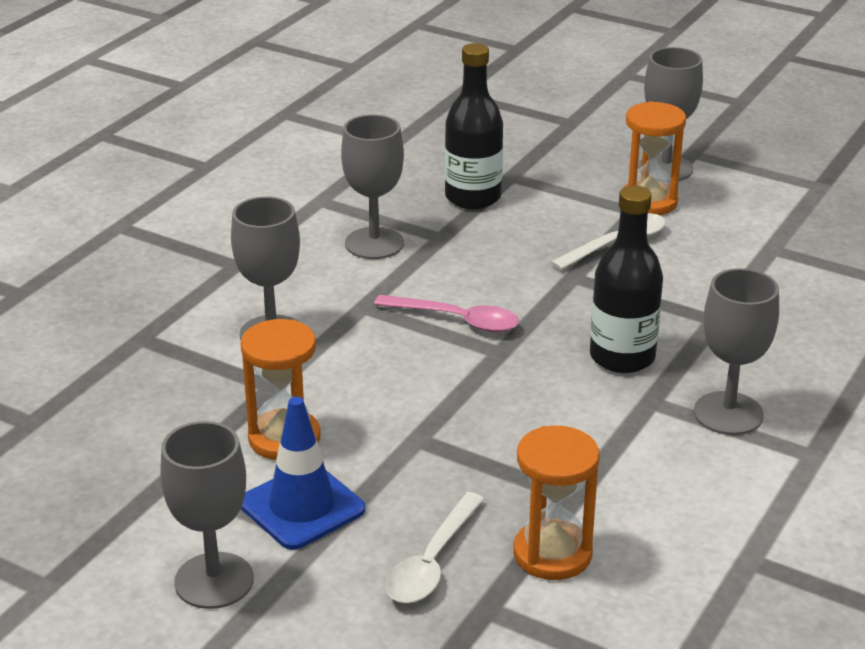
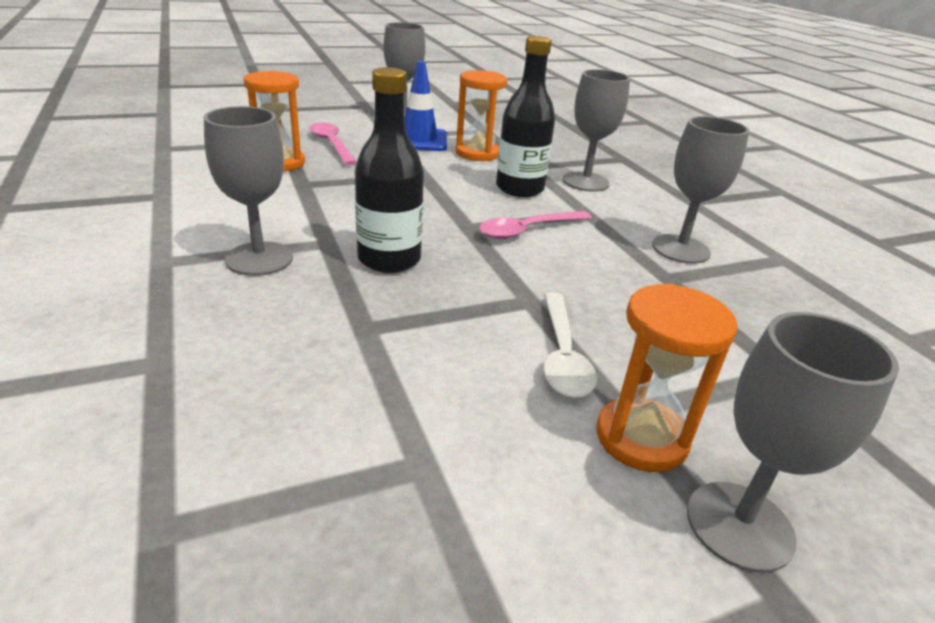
camera: 125 degrees right, 0 degrees up
white spoon [385,492,484,603] -> pink spoon [310,123,357,165]
black bottle [445,43,503,209] -> black bottle moved to [496,36,555,197]

